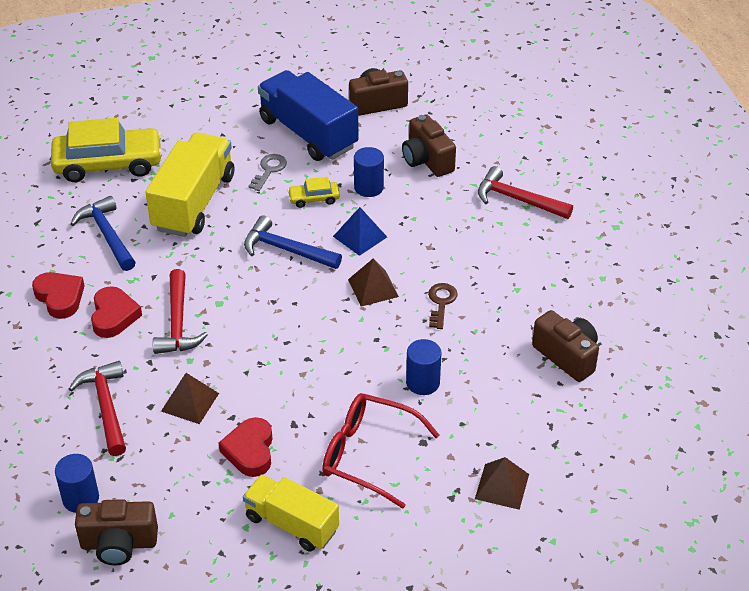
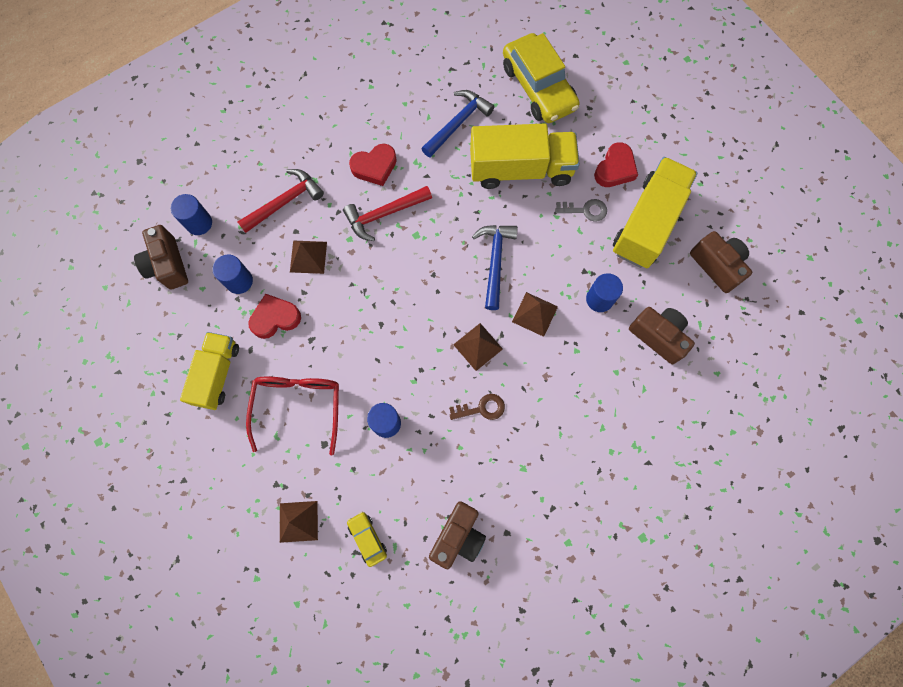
camera: 70 degrees right, 30 degrees up
red heart [32,272,85,319] -> red heart moved to [594,142,638,187]
blue truck [258,70,359,161] -> yellow truck [613,157,697,268]
yellow car [287,177,340,208] -> yellow car moved to [347,512,387,567]
blue pyramid [333,207,387,256] -> brown pyramid [512,292,558,337]
brown camera [402,114,456,177] -> brown camera turned 90 degrees clockwise [629,307,695,364]
red hammer [478,166,573,219] -> none
none -> blue cylinder [212,255,253,294]

